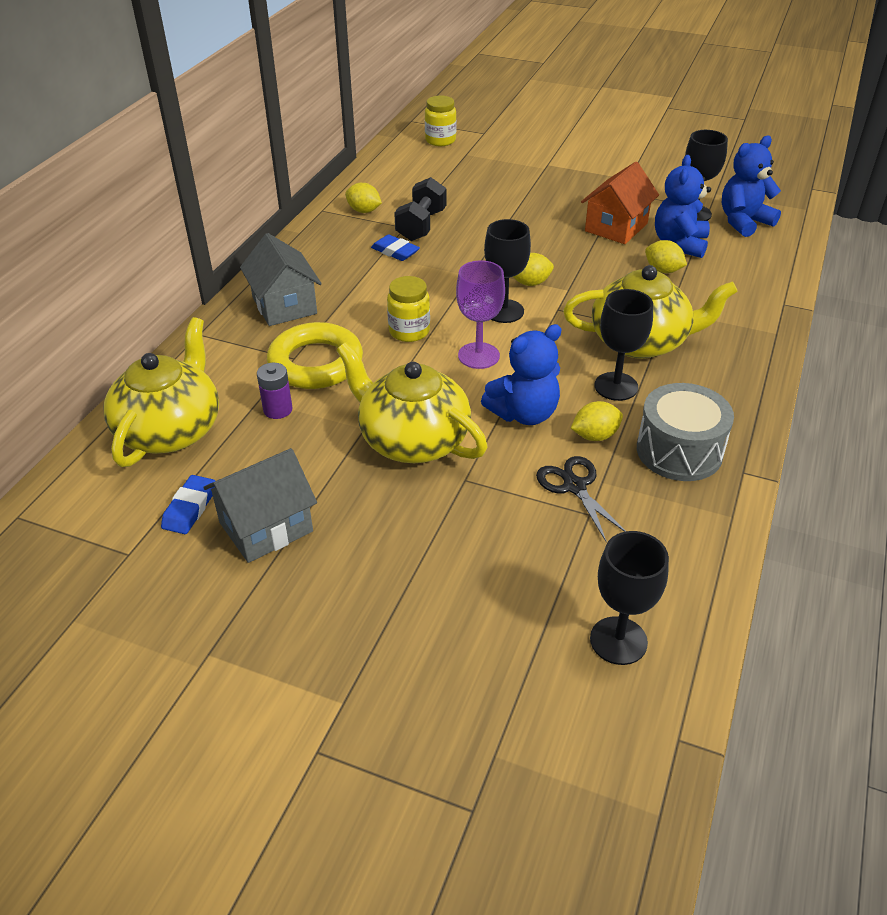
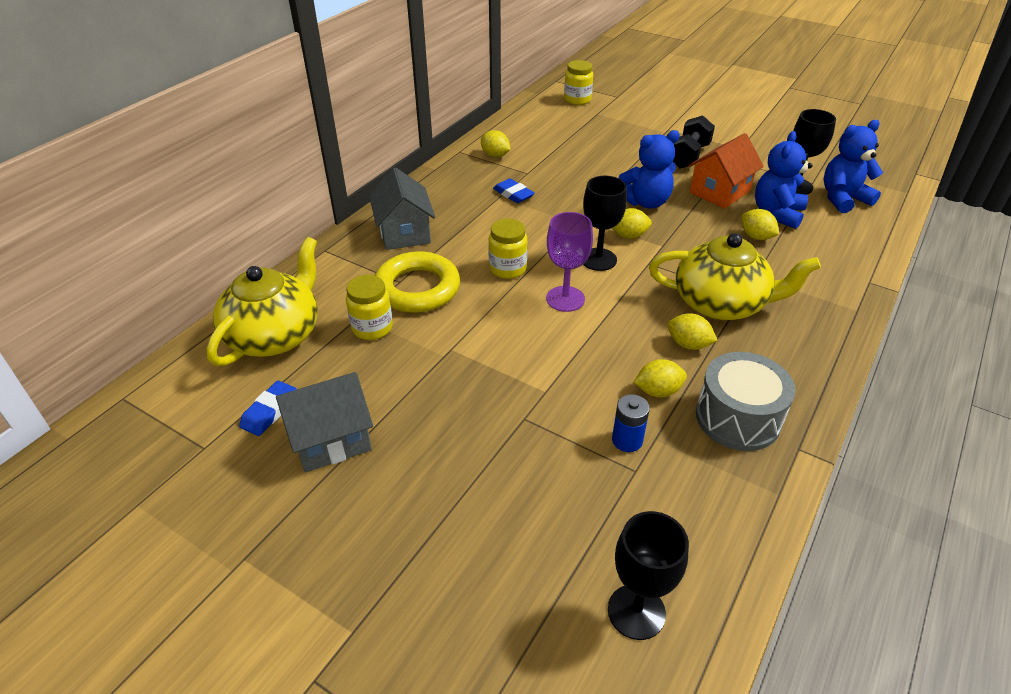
camera: 10 degrees right, 0 degrees up
purple battery [257,363,292,419] -> yellow jar [346,275,393,340]
yellow teapot [336,342,487,463] -> none
black dumbbell [394,177,446,241] -> black dumbbell moved to [673,115,715,169]
blue teddy bear [481,324,562,425] -> blue teddy bear moved to [619,130,680,209]
black scissors [536,456,626,543] -> blue battery [612,394,650,452]
black goblet [594,289,653,401] -> yellow lemon [667,313,718,350]

